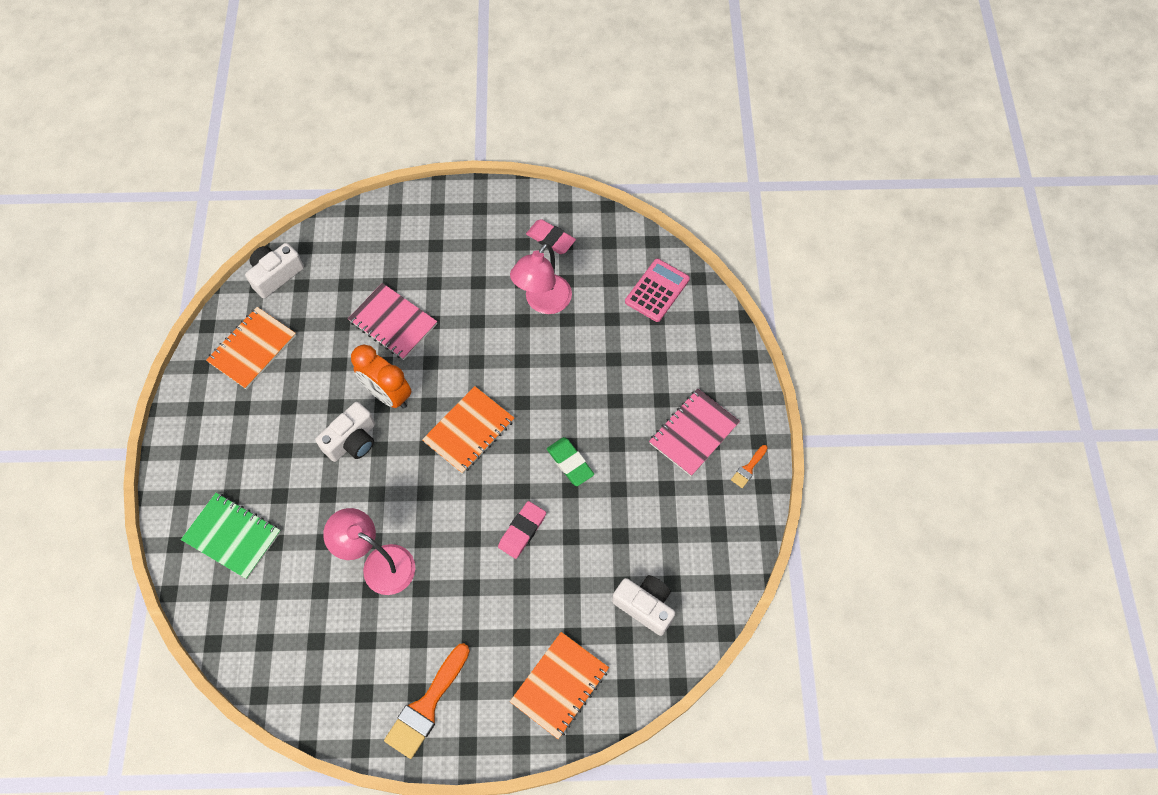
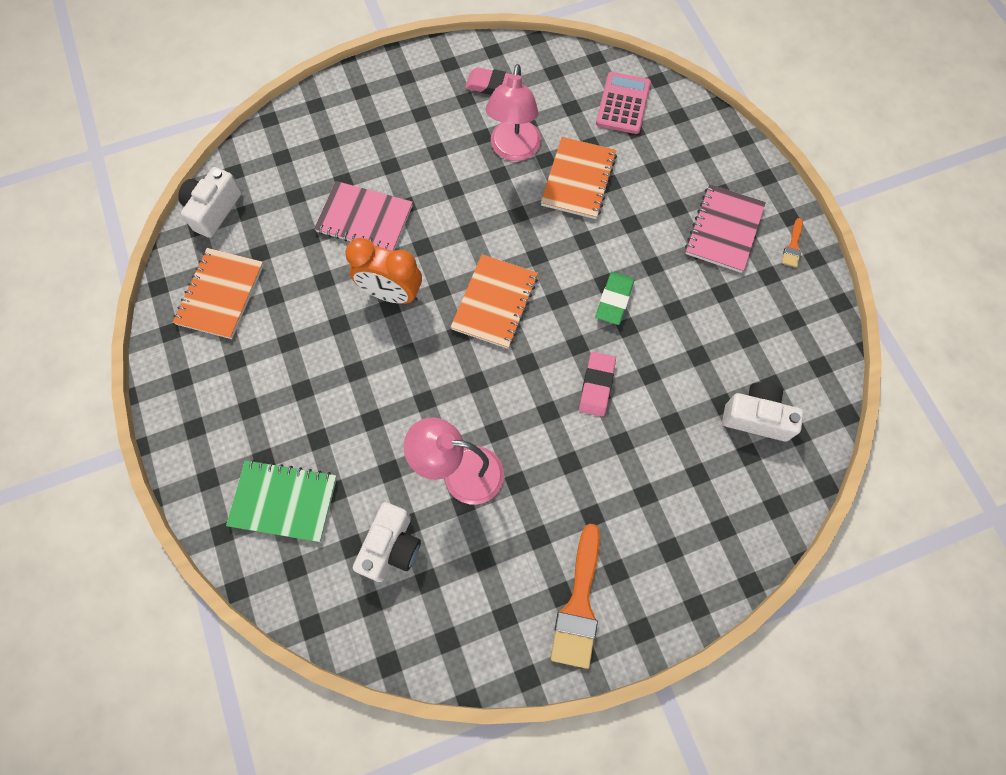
camera: 20 degrees left, 5 degrees up
white camera [315,402,375,462] -> white camera moved to [353,502,421,582]
orange notebook [510,632,609,739] -> orange notebook moved to [541,137,617,219]
green eraser [547,437,594,486] -> green eraser turned 75 degrees clockwise [596,272,634,325]

